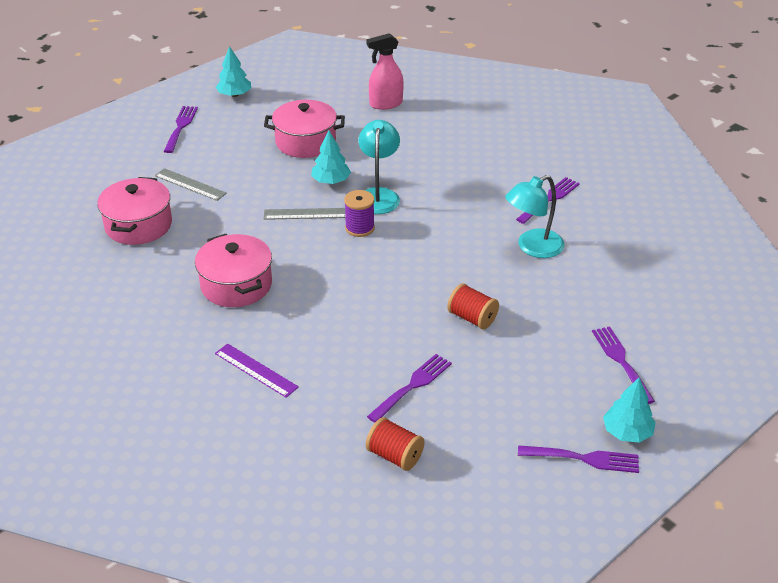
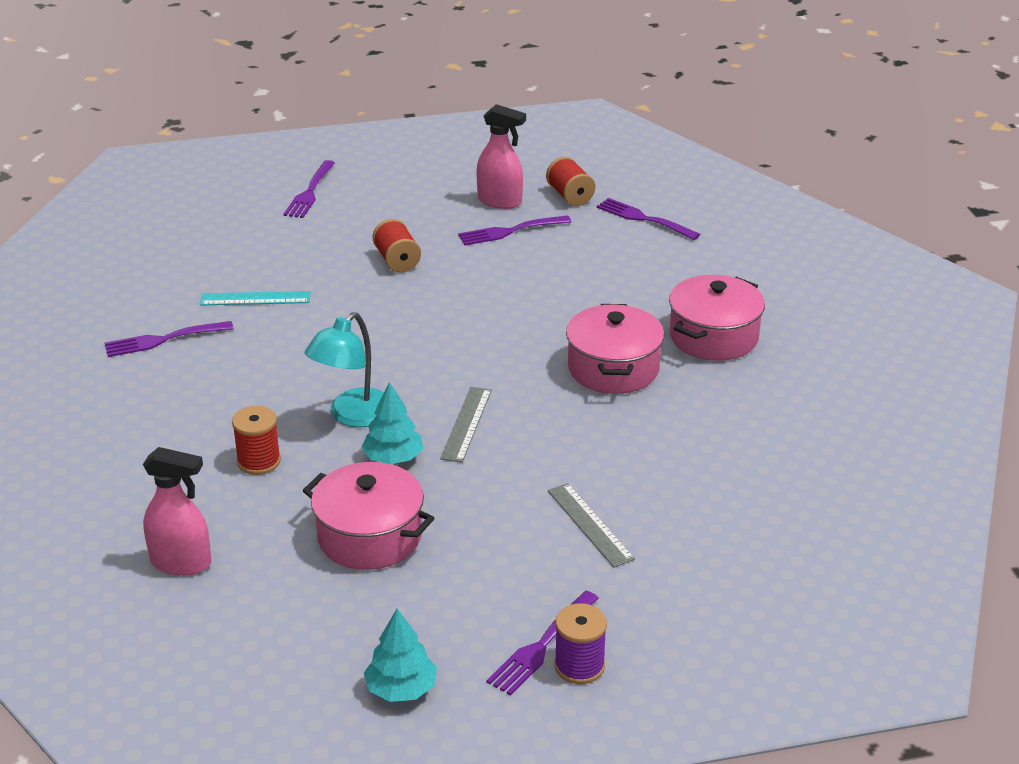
camera: 150 degrees left, 5 degrees down
pink pot [97,177,172,245] -> pink pot moved to [669,275,765,361]
purple ruler [215,343,299,398] -> none
grey ruler [264,208,346,220] -> grey ruler turned 75 degrees clockwise [440,387,492,463]
purple spool [344,190,375,237] -> purple spool moved to [554,603,607,684]
turquoise lamp [505,175,565,258] -> turquoise ruler [200,291,311,306]
purple fork [518,445,639,473] -> purple fork moved to [597,198,700,240]
turquoise tree [603,378,656,443] -> none
none -> red spool [232,406,281,475]
none -> pink spray bottle [476,104,526,209]

